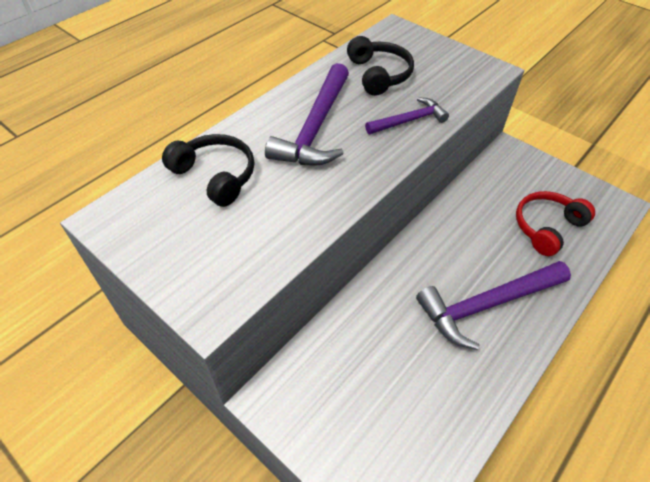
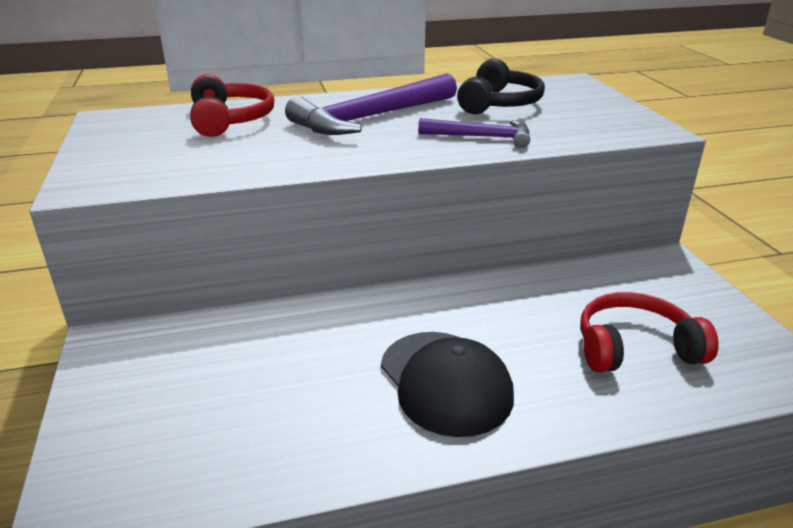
camera: 35 degrees right, 20 degrees down
black headphones [162,134,254,207] -> red headphones [190,74,274,137]
purple hammer [416,261,571,350] -> black cap [381,332,514,437]

